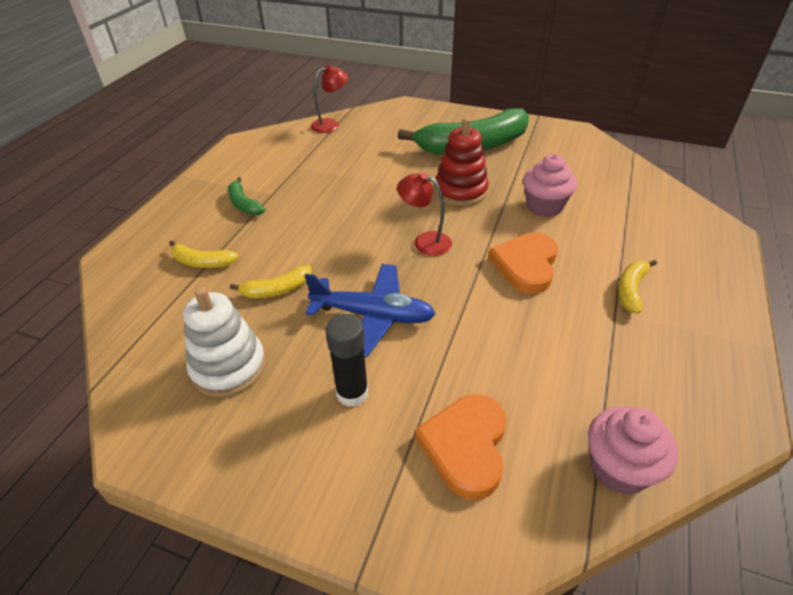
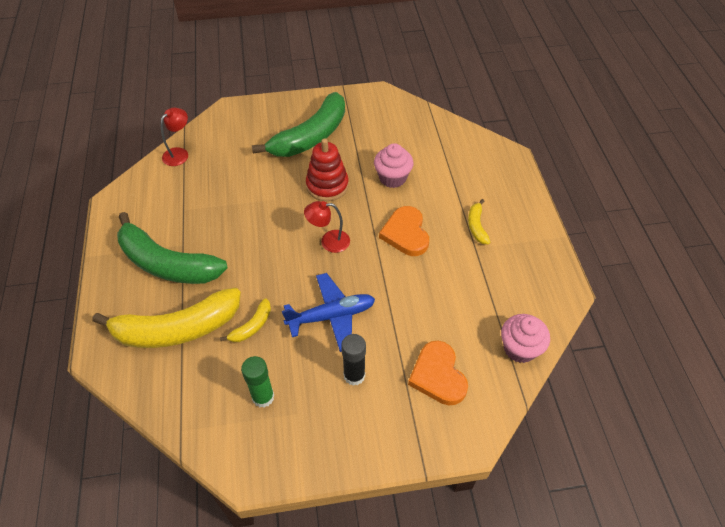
camera: 30 degrees left, 10 degrees up
yellow banana [169,240,238,268] -> yellow banana [92,288,241,348], size x2.28
white stacking toy [183,287,266,397] -> green glue stick [241,356,274,408]
green banana [228,177,265,215] -> green banana [117,212,228,284], size x2.28

